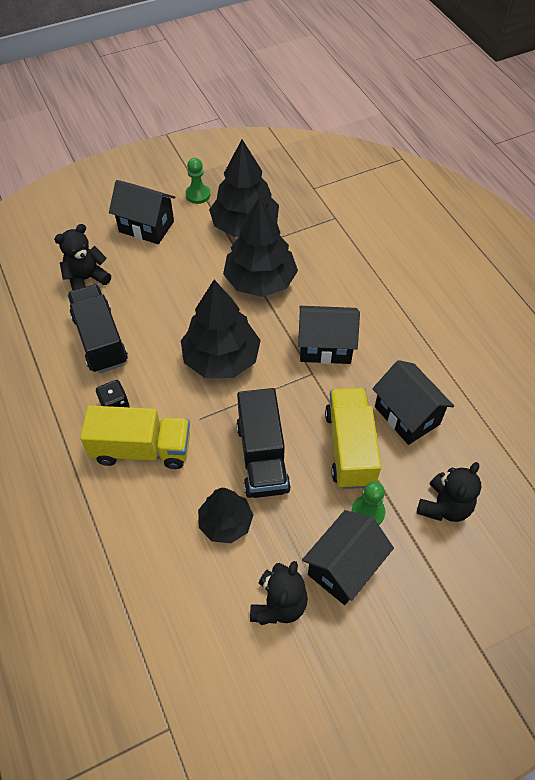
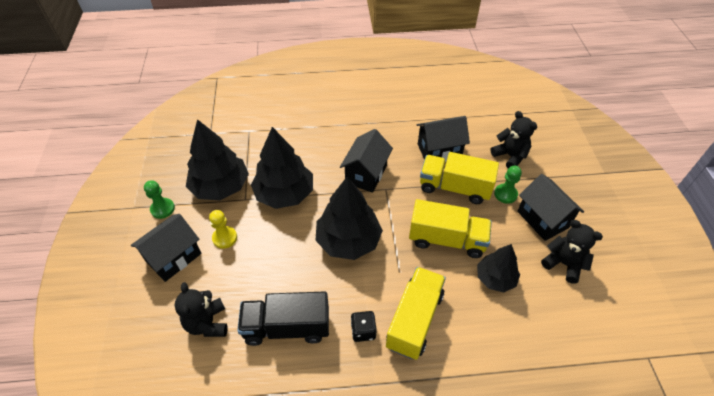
camera: 70 degrees left, 5 degrees down
black truck [236,388,291,498] -> yellow truck [409,199,492,258]
none -> yellow pawn [209,210,237,249]

